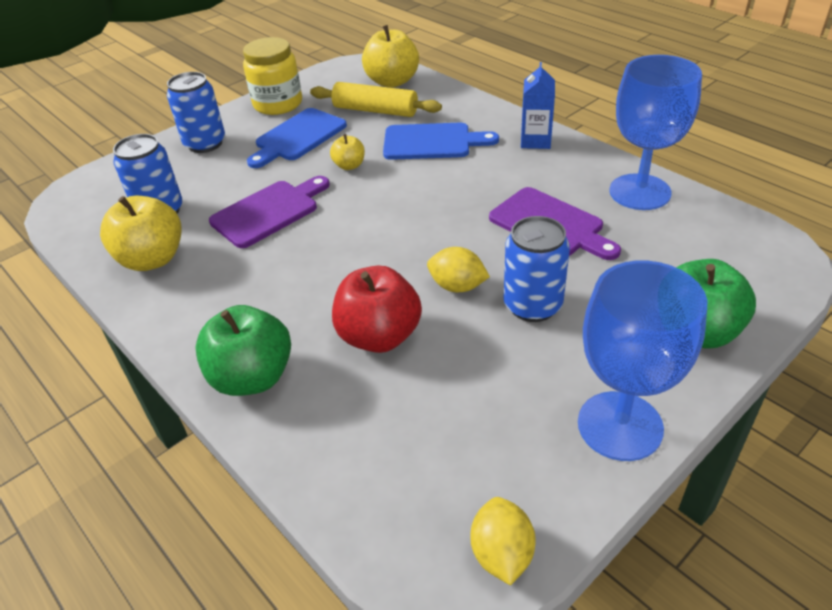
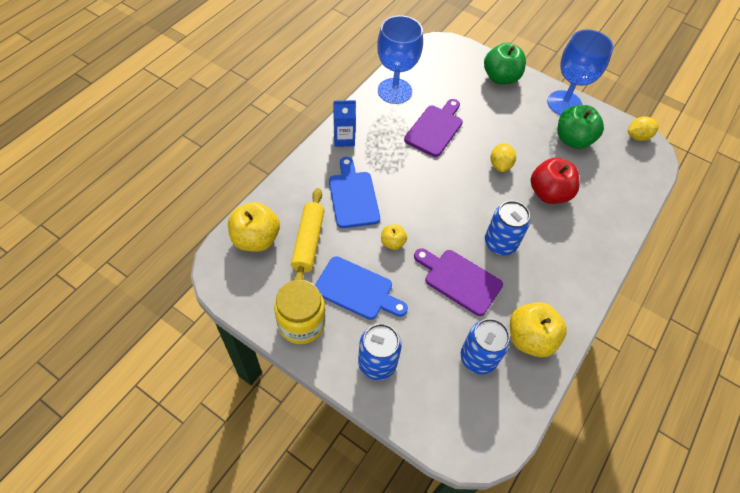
camera: 110 degrees left, 15 degrees up
green apple [195,305,291,396] -> green apple moved to [557,105,604,149]
blue can [503,216,570,322] -> blue can moved to [485,201,530,255]

